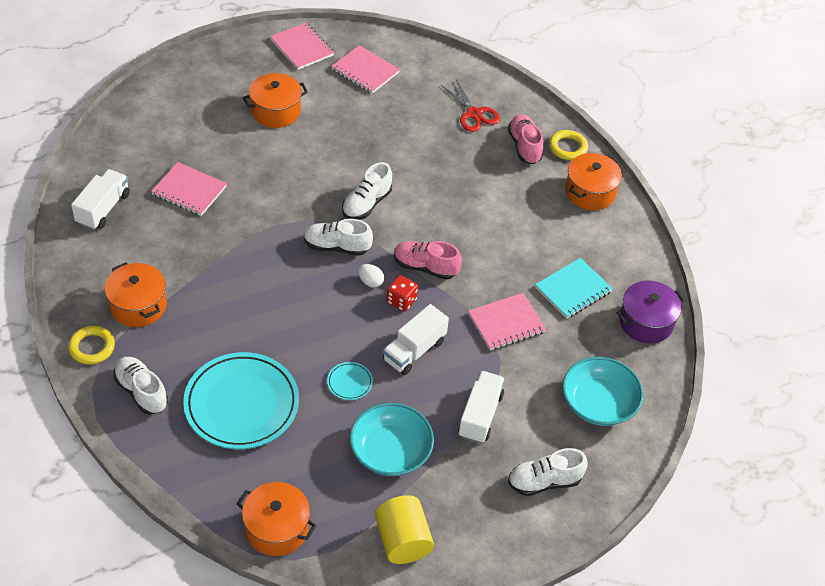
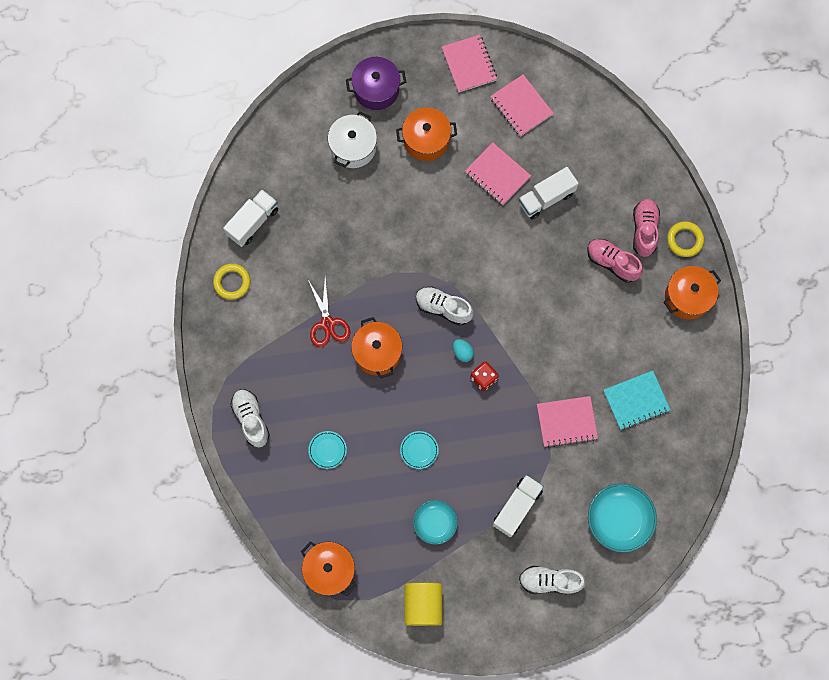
camera: 20 degrees right, 25 degrees up
yellow ring [68,326,115,365] -> yellow ring moved to [213,264,250,300]
orange pot [105,262,167,327] -> orange pot moved to [351,317,402,379]
pink notebook [151,162,227,216] -> pink notebook moved to [465,143,531,205]
turquoise plate [183,352,299,449] -> turquoise plate [308,431,347,469], size x0.41
white shoe [342,162,392,220] -> none
turquoise bowl [350,403,434,476] -> turquoise bowl [413,500,458,545], size x0.65
white egg [358,264,384,288] -> turquoise egg [453,339,474,362]
white truck [383,304,449,375] -> white truck moved to [519,167,579,219]
pink shoe [394,241,462,280] -> pink shoe moved to [587,239,643,282]
red scissors [441,79,500,132] -> red scissors moved to [308,278,350,347]
purple pot [617,280,686,344] -> purple pot moved to [346,57,406,110]
none -> white pot [328,111,377,168]

